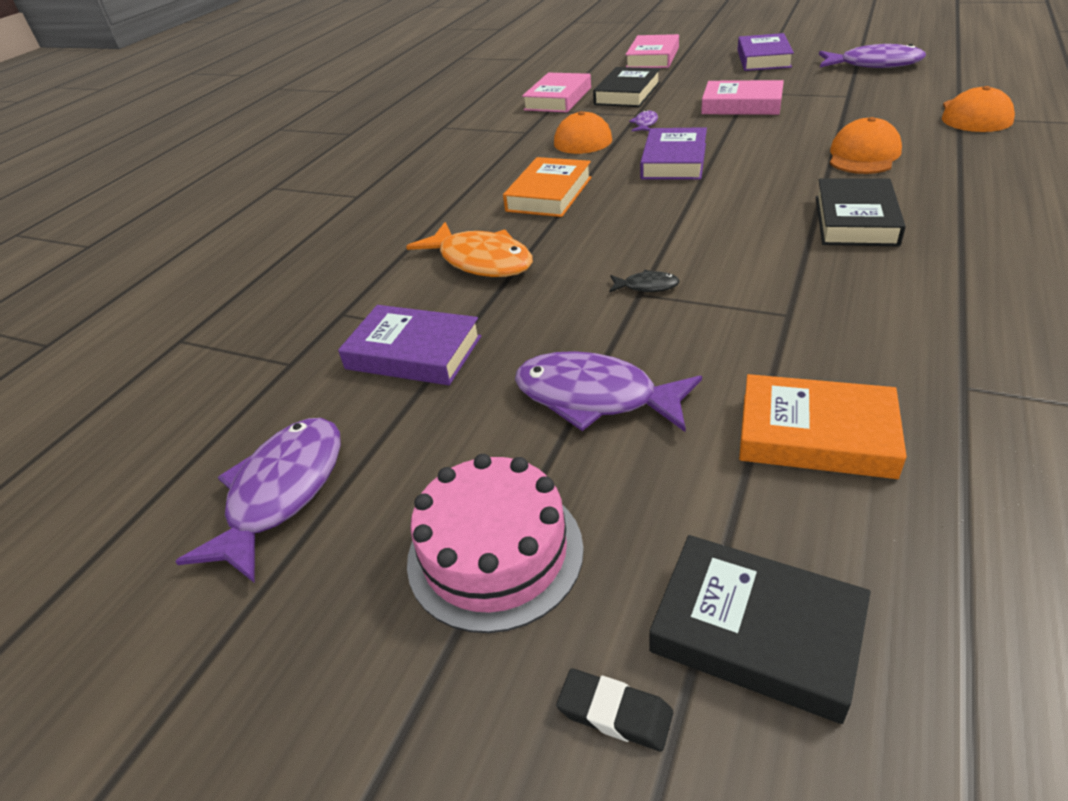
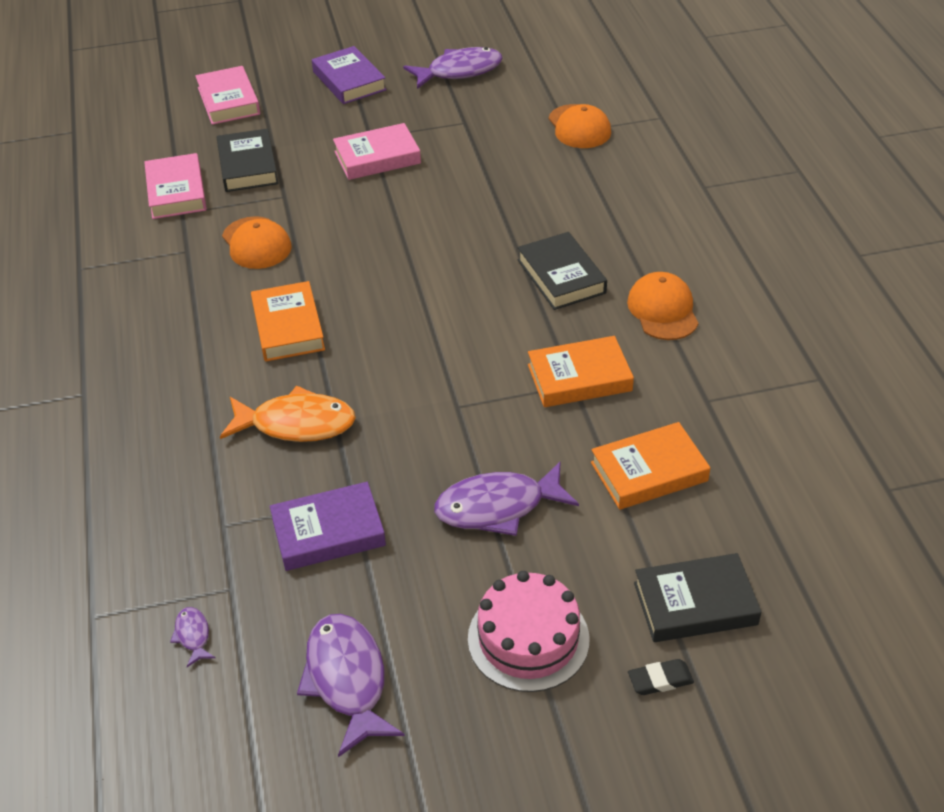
camera: 40 degrees left, 5 degrees up
black fish [609,270,680,292] -> none
purple fish [629,110,658,131] -> purple fish moved to [170,607,216,667]
purple book [640,127,707,180] -> none
orange cap [830,117,902,174] -> orange cap moved to [627,272,698,340]
none -> orange book [528,336,634,407]

